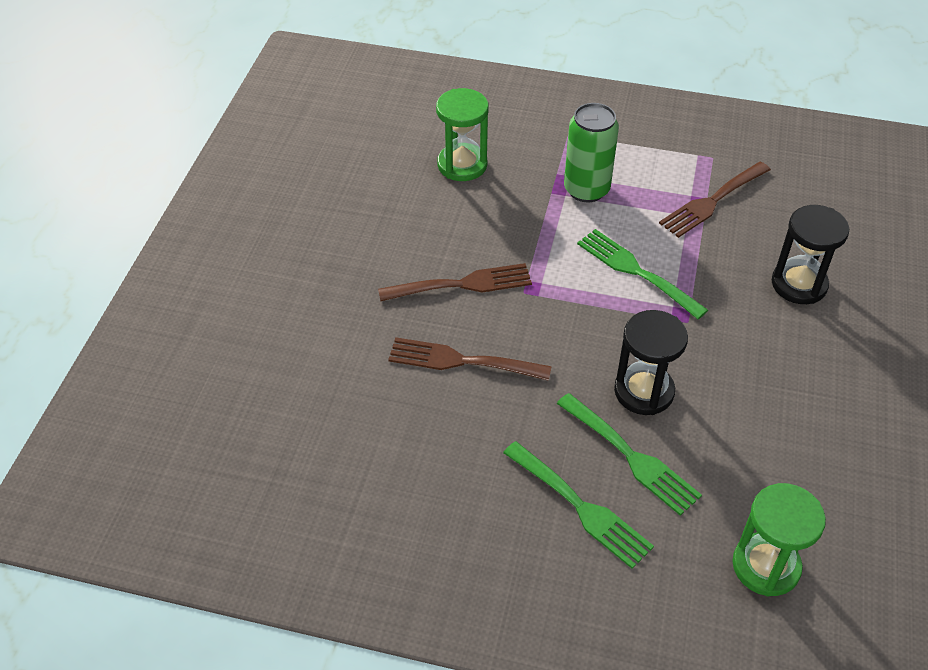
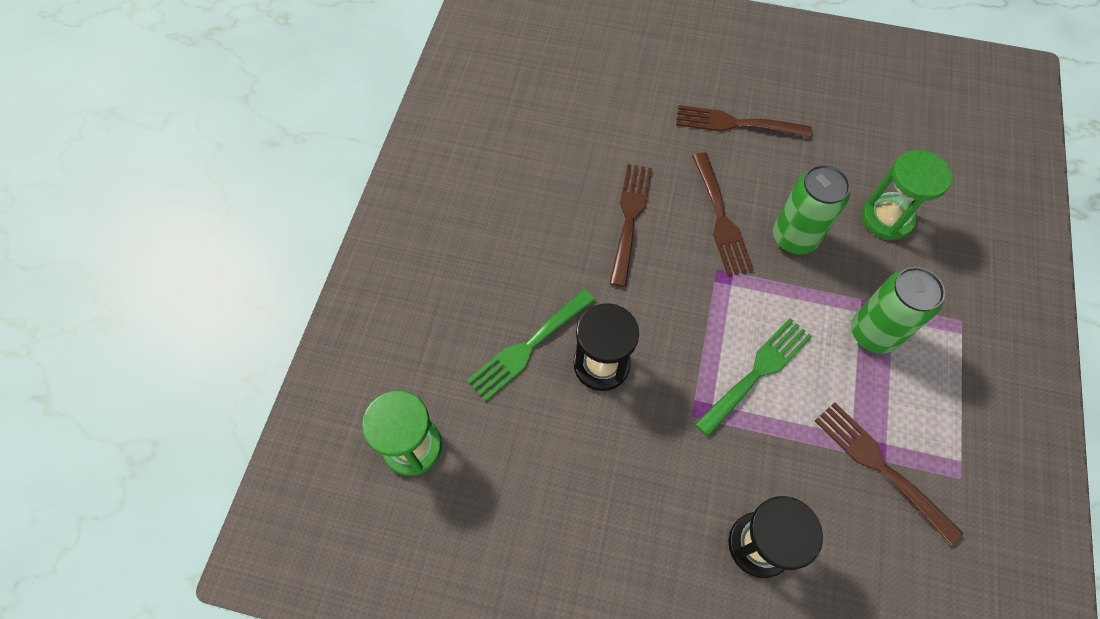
camera: 90 degrees right, 15 degrees up
green fork [503,441,654,569] -> none
none -> brown fork [676,105,812,138]
none -> green can [773,164,850,254]

